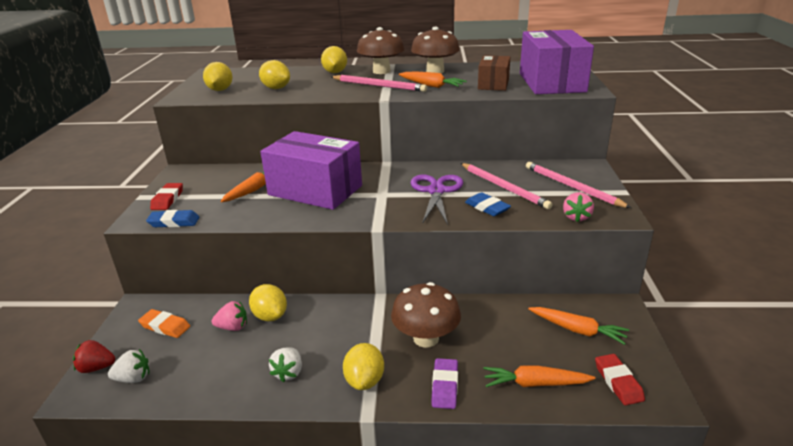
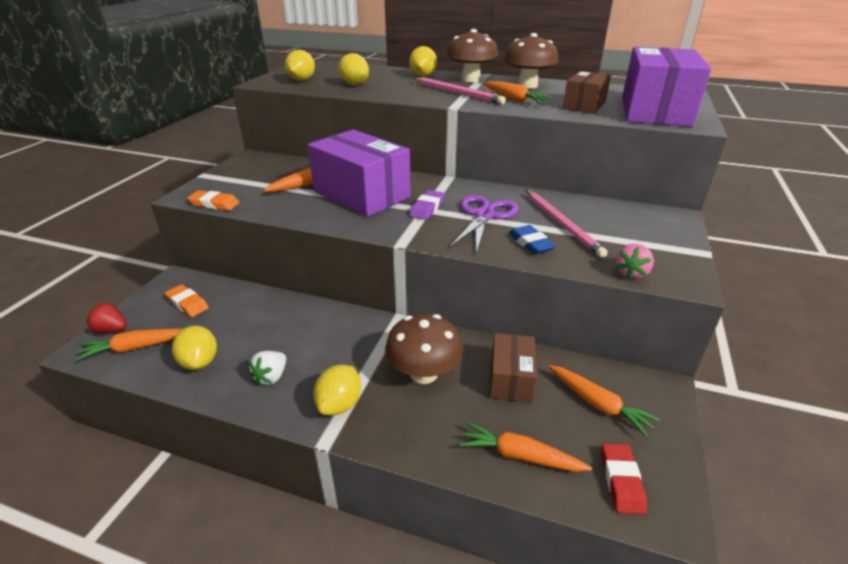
camera: 15 degrees right, 5 degrees up
white strawberry [108,349,149,383] -> orange carrot [76,329,182,360]
blue eraser [146,210,199,227] -> orange eraser [187,190,240,210]
red eraser [150,183,183,210] -> none
pink strawberry [212,301,247,331] -> none
yellow lemon [249,284,287,321] -> yellow lemon moved to [172,326,217,370]
purple eraser [431,358,458,409] -> purple eraser moved to [410,190,444,220]
pink pencil [526,162,631,208] -> none
none -> brown box [490,333,537,403]

